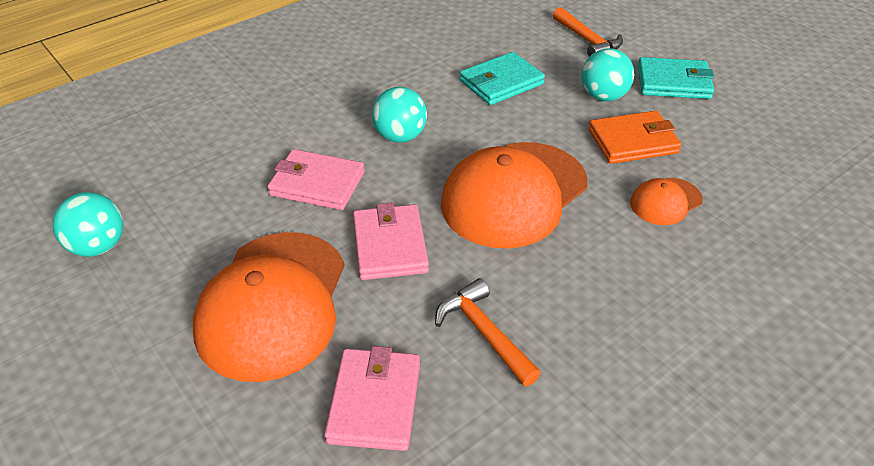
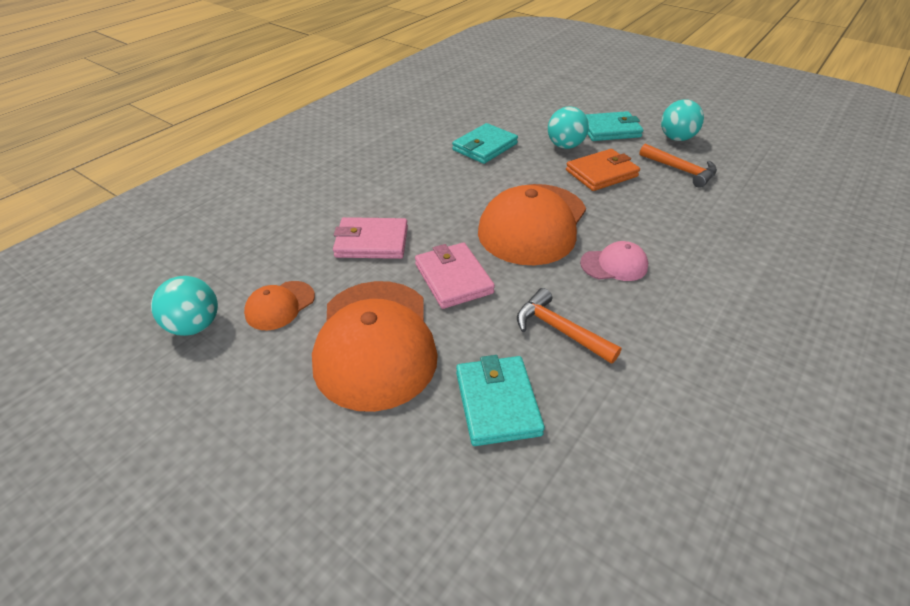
camera: 15 degrees left, 0 degrees up
pink wallet [324,346,420,451] -> turquoise wallet [456,355,545,446]
turquoise ball [372,87,427,143] -> turquoise ball moved to [661,99,704,141]
orange hammer [553,7,623,57] -> orange hammer moved to [639,144,717,188]
orange cap [630,178,703,225] -> orange cap moved to [244,281,315,330]
none -> pink cap [580,241,648,281]

